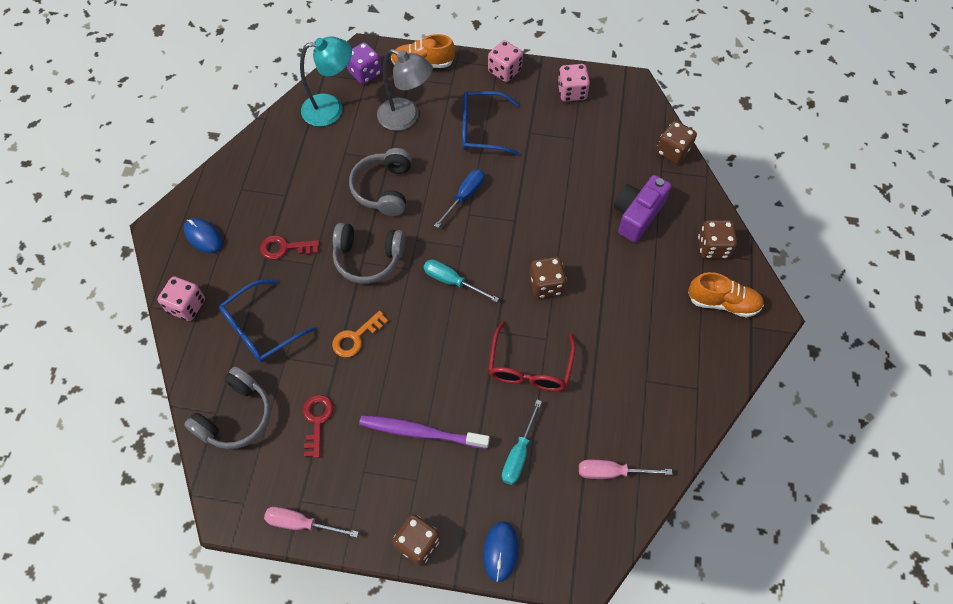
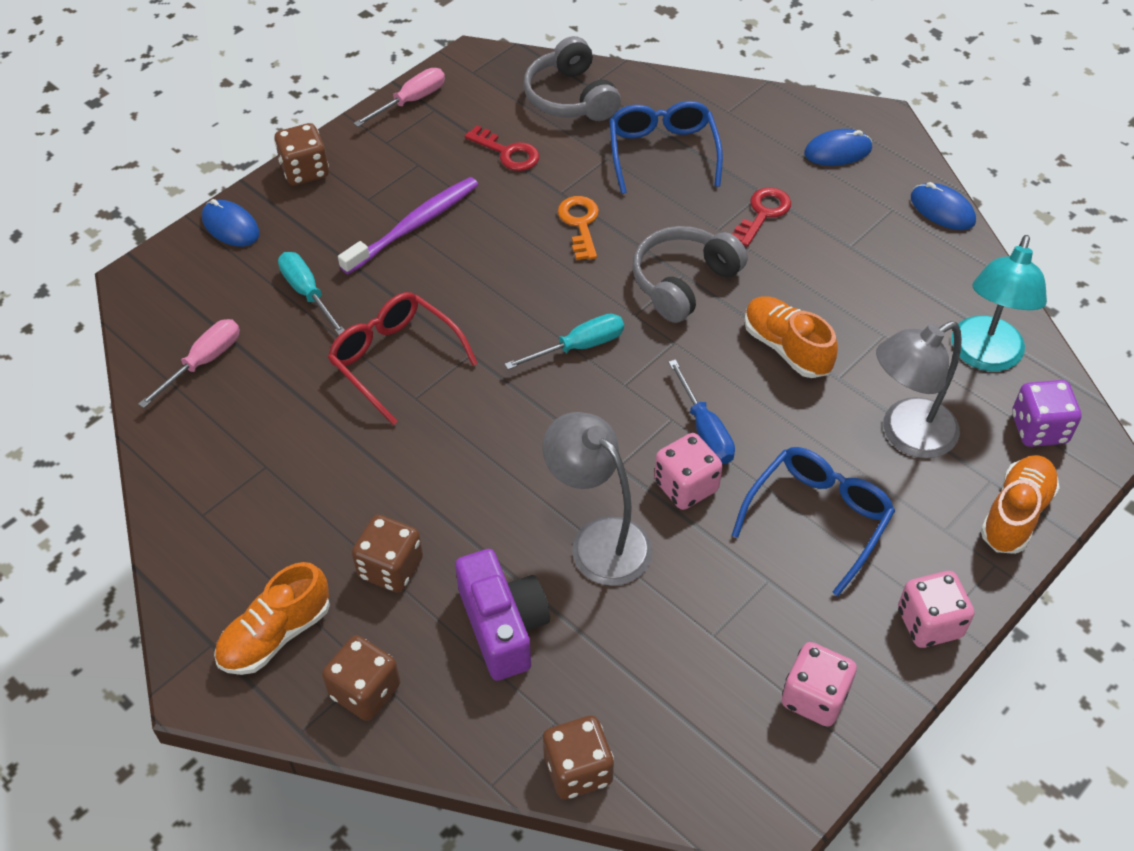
camera: 125 degrees right, 10 degrees down
pink dice [158,277,205,321] -> pink dice moved to [654,433,723,510]
grey headphones [349,148,412,216] -> orange shoe [744,296,838,378]
brown dice [530,257,566,298] -> brown dice moved to [352,515,423,593]
none -> grey lamp [542,412,653,586]
none -> blue mouse [911,182,976,230]

